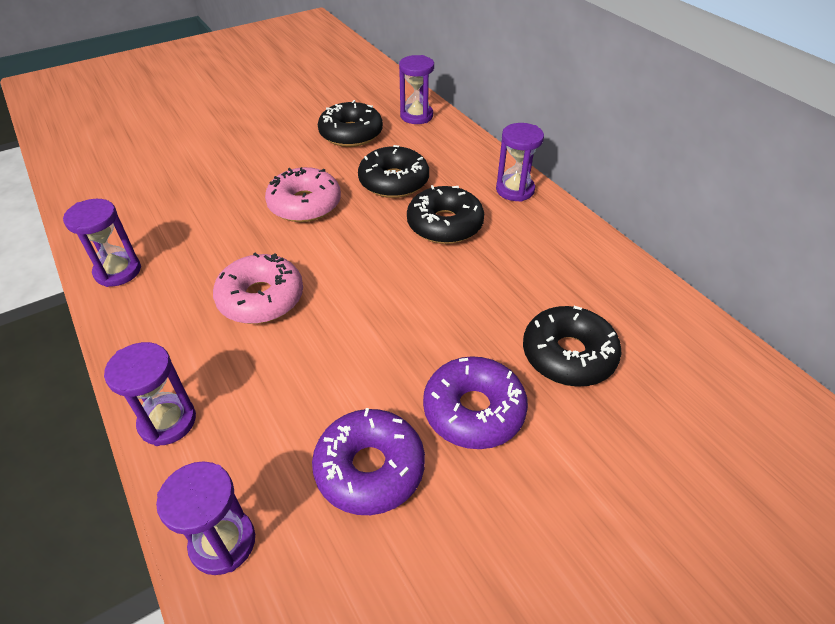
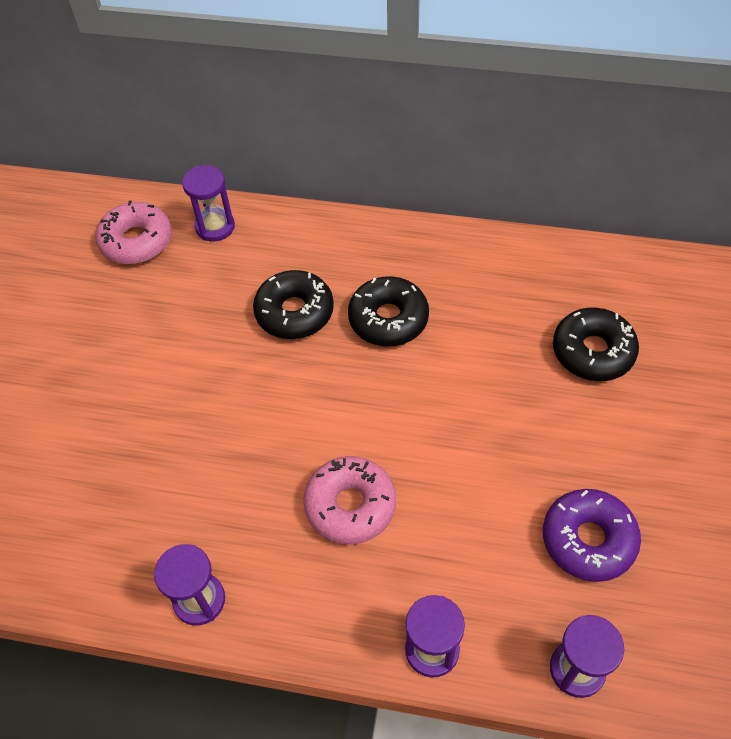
camera: 45 degrees left, 10 degrees up
pink donut [265,167,341,222] -> pink donut moved to [95,200,172,264]
black donut [318,100,383,147] -> none
purple donut [423,356,528,449] -> none
purple hourglass [496,123,544,202] -> none

